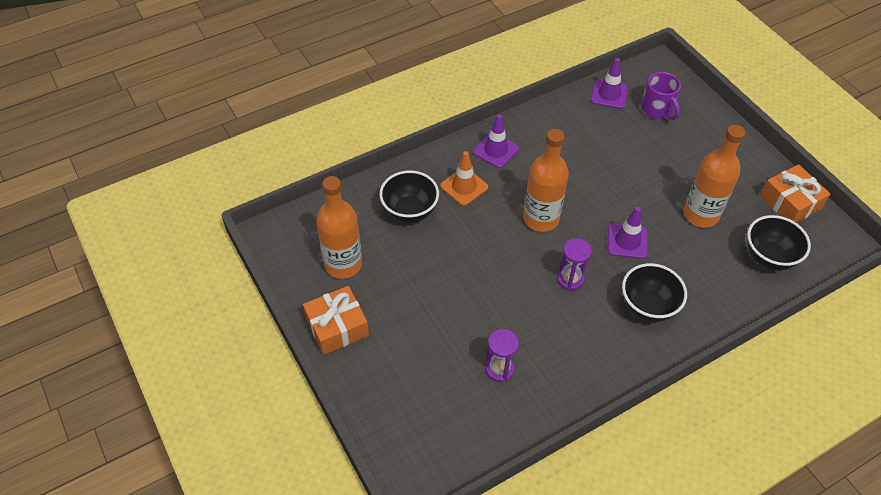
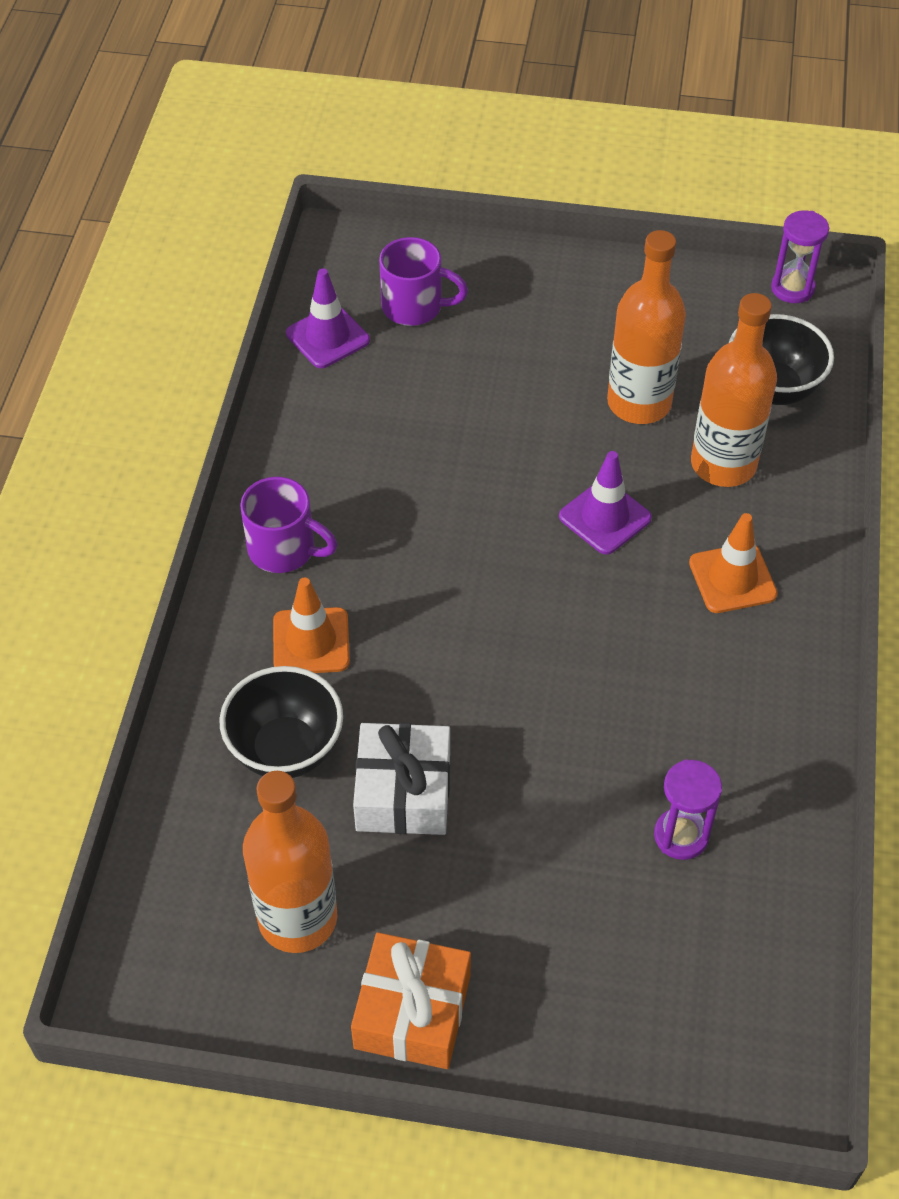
camera: 50 degrees left, 0 degrees up
purple traffic cone [473,114,519,168] -> purple mug [240,477,337,573]
orange bottle [523,129,569,232] -> orange bottle moved to [691,293,777,487]
purple hourglass [557,238,592,291] -> purple hourglass moved to [771,211,829,303]
black bowl [622,263,687,322] -> orange traffic cone [689,513,778,613]
orange gift [760,164,831,223] -> none
none -> white gift [353,723,450,835]

